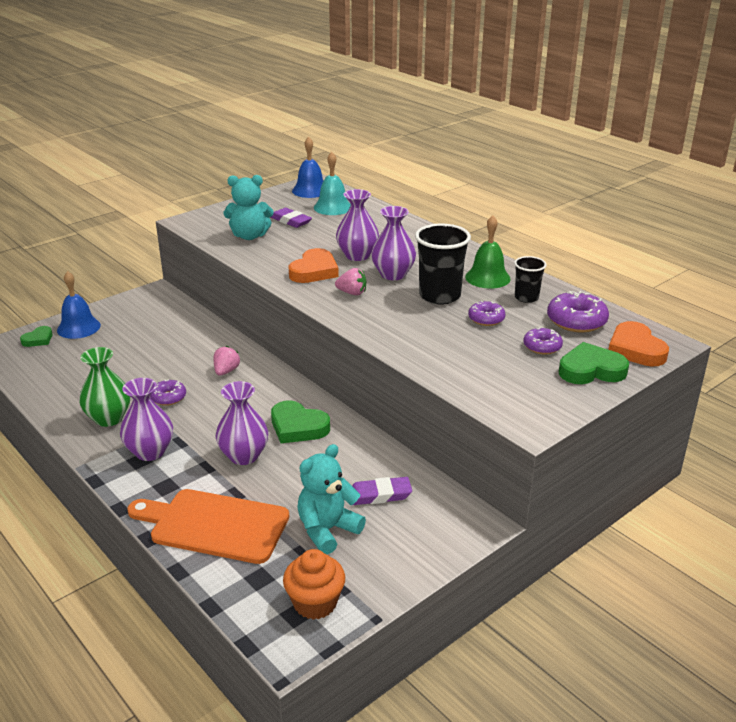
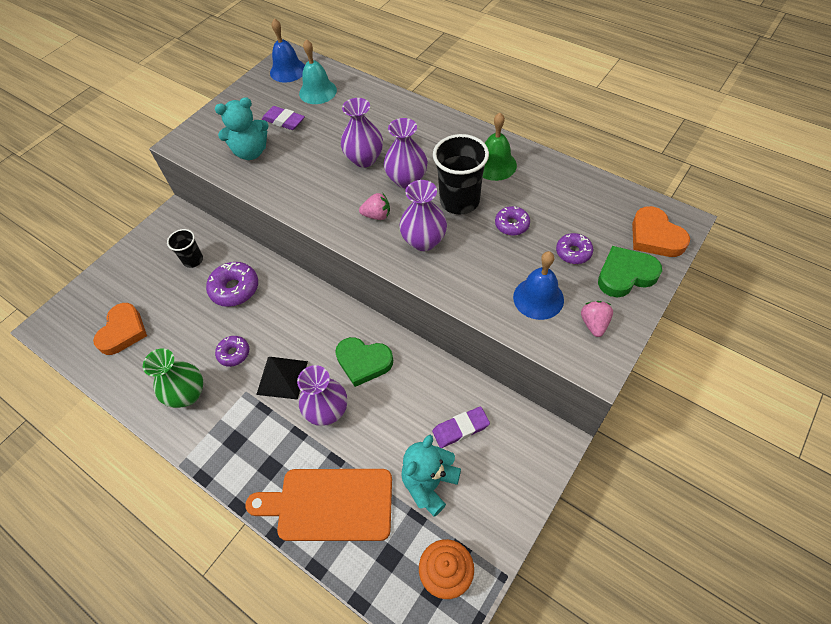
camera: 10 degrees left, 25 degrees up
green heart [20,326,52,347] -> none
blue bell [57,271,101,339] -> blue bell moved to [513,251,564,320]
purple vase [120,378,173,461] -> purple vase moved to [399,180,447,251]
pink strawberry [214,346,240,376] -> pink strawberry moved to [581,301,613,337]
orange heart [288,248,339,283] -> orange heart moved to [93,303,147,355]
black cup [514,256,546,303] -> black cup moved to [167,229,203,268]
purple donut [547,291,609,333] -> purple donut moved to [206,262,258,307]
none -> black pyramid [256,357,308,400]

